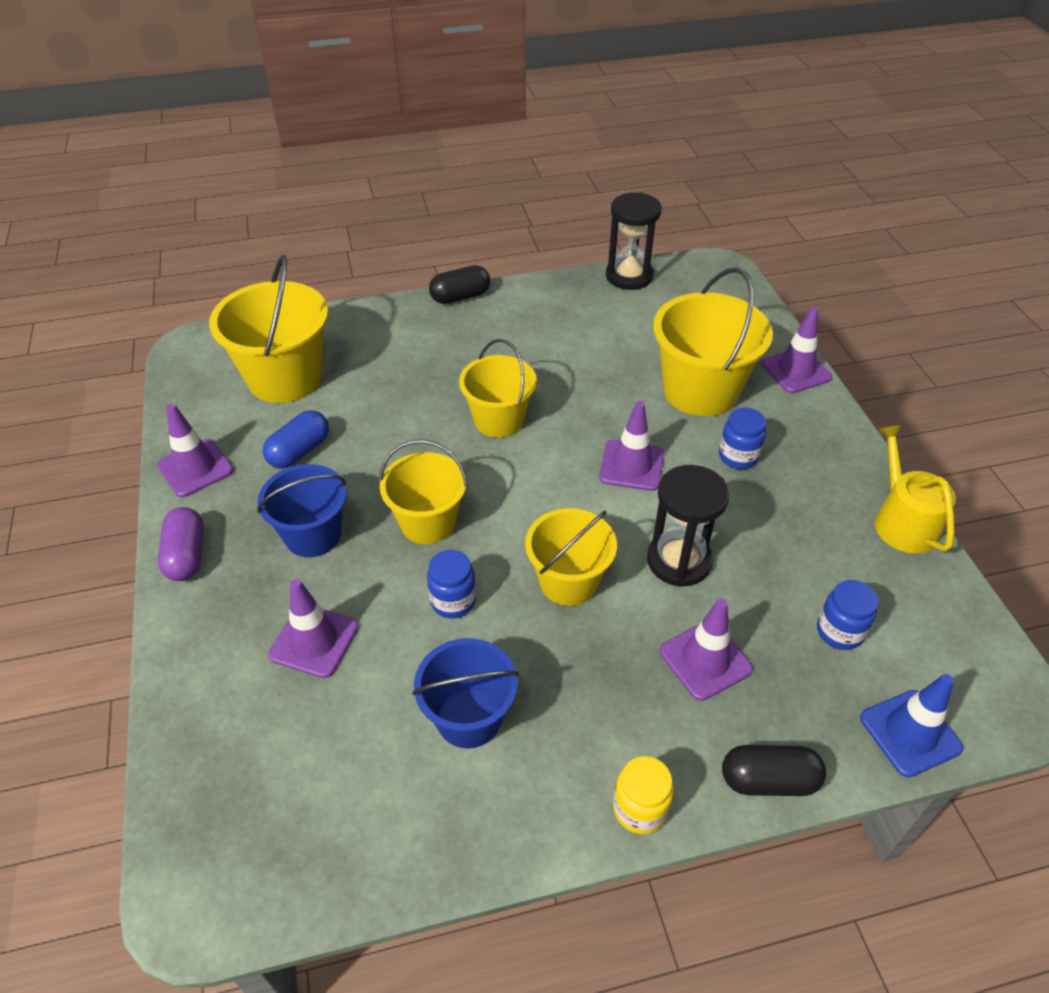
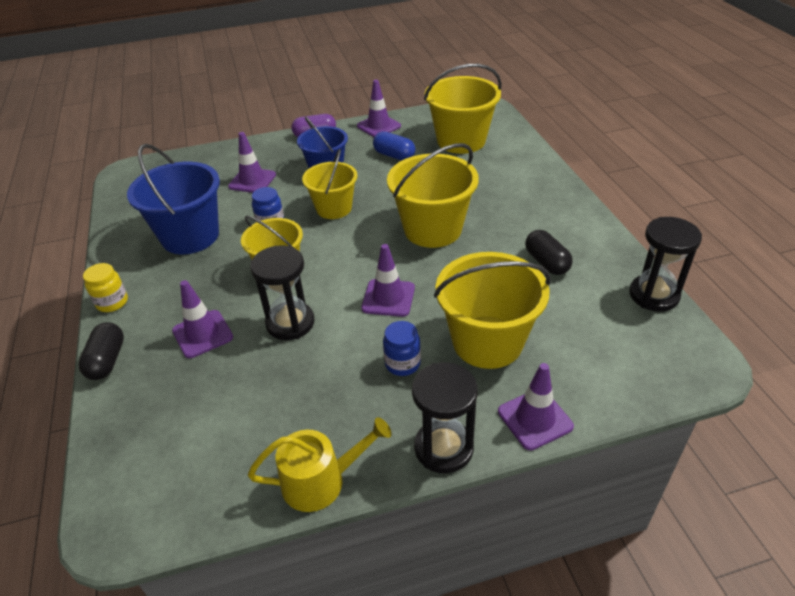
camera: 90 degrees right, 5 degrees down
blue bucket [412,638,519,748] -> blue bucket [127,144,220,254], size x1.54
black capsule [429,265,490,304] -> black capsule moved to [525,230,573,275]
yellow bucket [459,339,537,438] -> yellow bucket [387,143,479,248], size x1.54
blue jar [817,580,878,650] -> none
blue traffic cone [860,674,964,777] -> none
none -> black hourglass [412,362,478,474]

